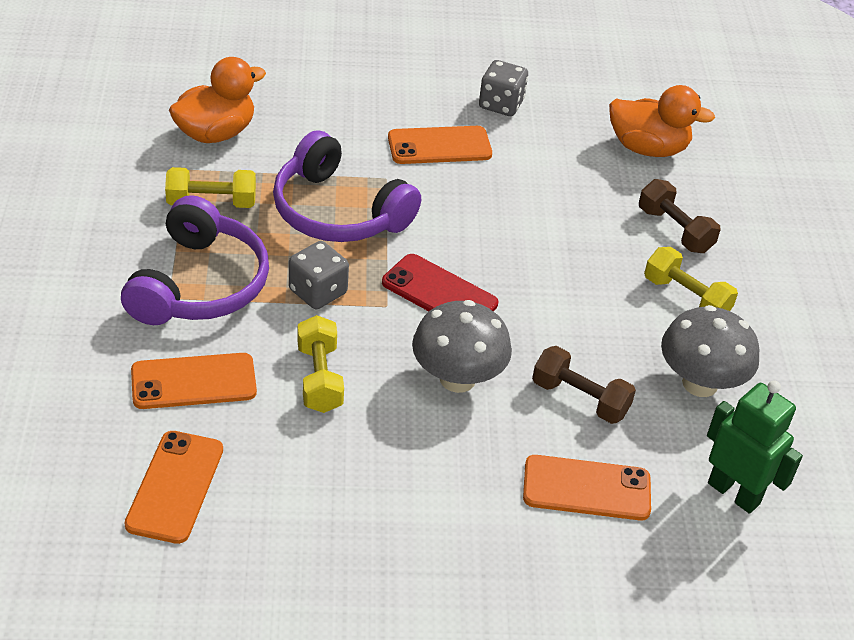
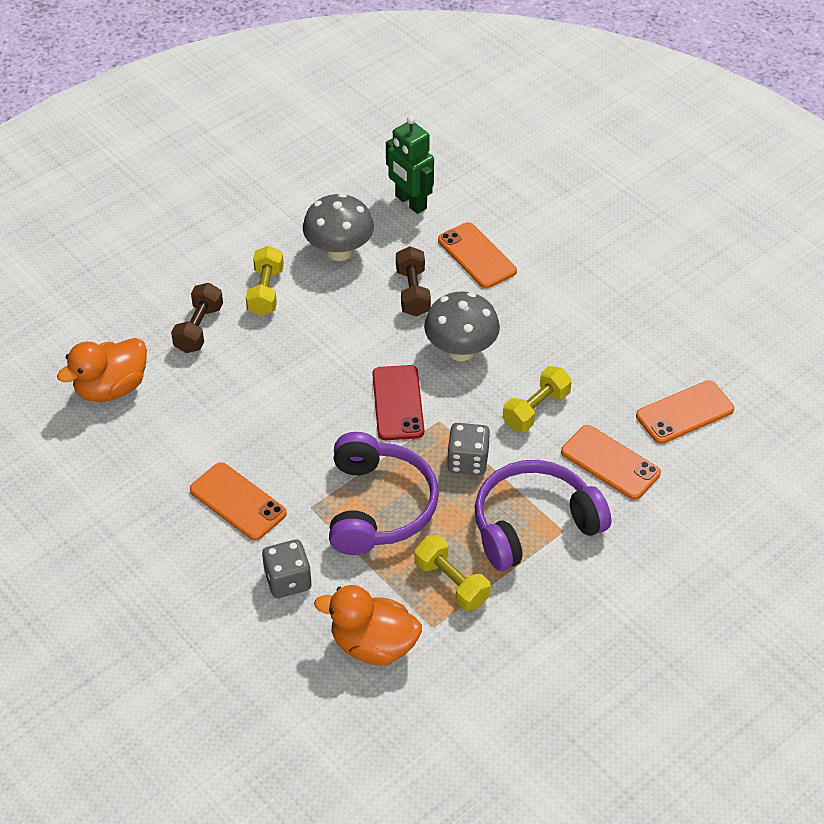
camera: 125 degrees left, 5 degrees up
grey dice [479,60,528,116] -> grey dice moved to [262,540,312,598]
orange duck [609,85,715,157] -> orange duck turned 105 degrees counterclockwise [57,338,147,402]
green robot [707,380,803,514] -> green robot turned 45 degrees counterclockwise [386,116,434,214]

